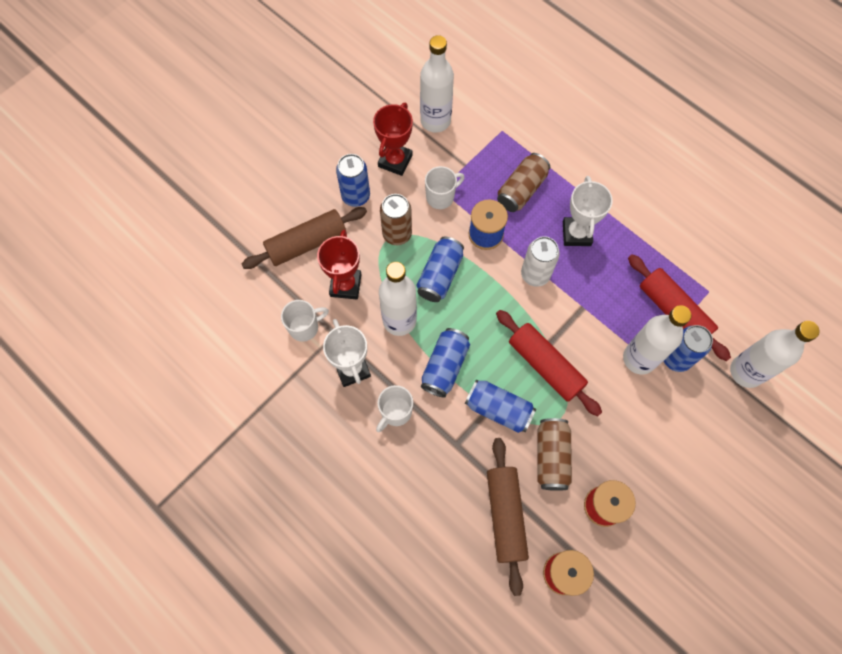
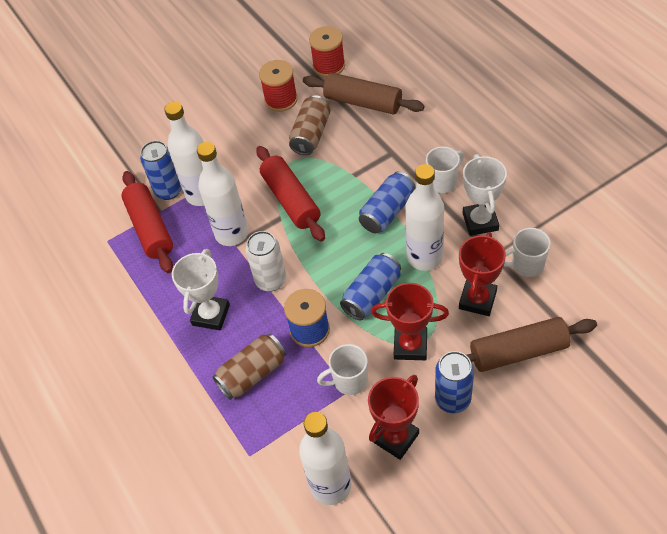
camera: 160 degrees left, 15 degrees down
brown can [380,194,412,245] -> red trophy [371,283,449,360]
blue can [465,379,536,433] -> none
brown rolling pin [487,438,529,596] -> brown rolling pin turned 75 degrees counterclockwise [303,73,425,114]
white bottle [730,321,820,388] -> white bottle moved to [197,142,248,246]

